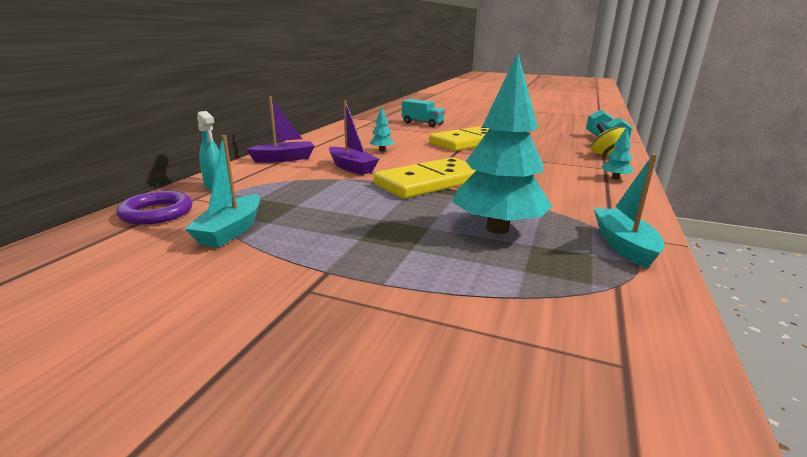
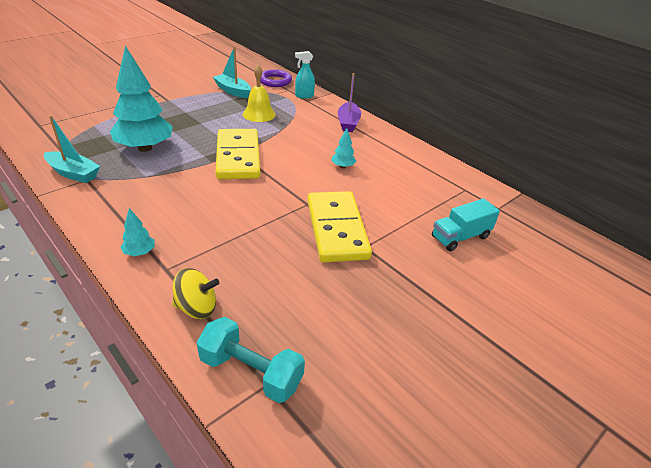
camera: 115 degrees right, 15 degrees up
purple boat [329,101,379,175] -> none
none -> yellow bell [243,65,276,122]

